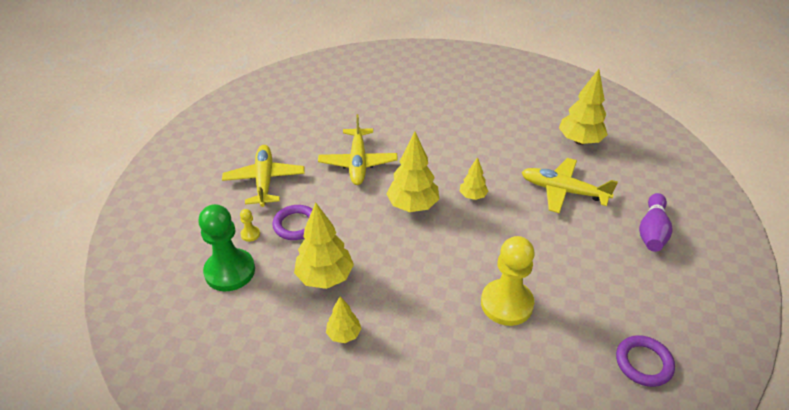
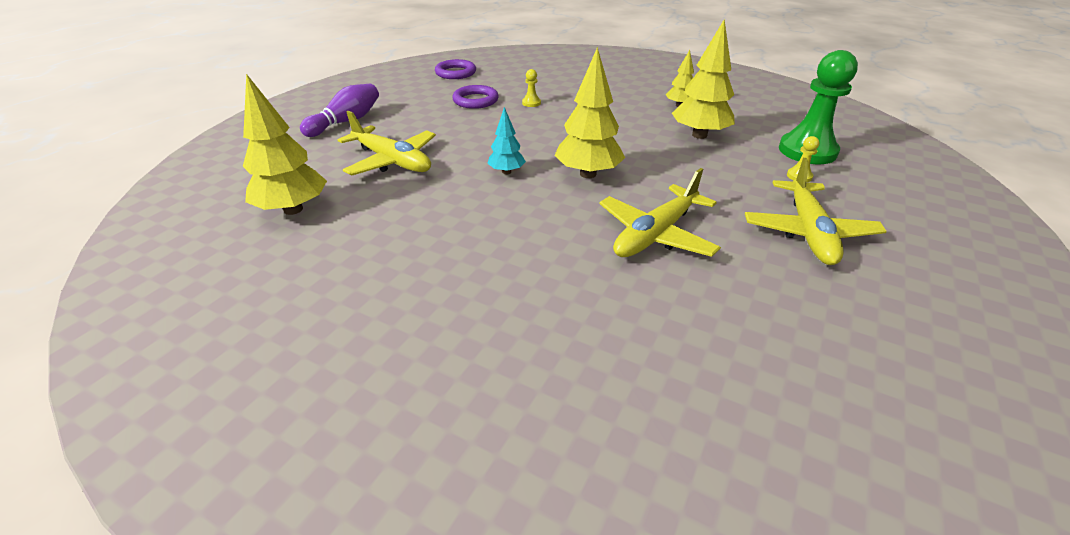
camera: 165 degrees left, 5 degrees down
purple ring [272,205,313,240] -> purple ring moved to [452,85,499,109]
yellow plane [318,114,398,185] -> yellow plane turned 150 degrees counterclockwise [599,168,721,257]
yellow tree [460,157,488,200] -> turquoise tree [487,107,526,174]
yellow pawn [481,236,535,326] -> yellow pawn [522,69,541,107], size x0.41

